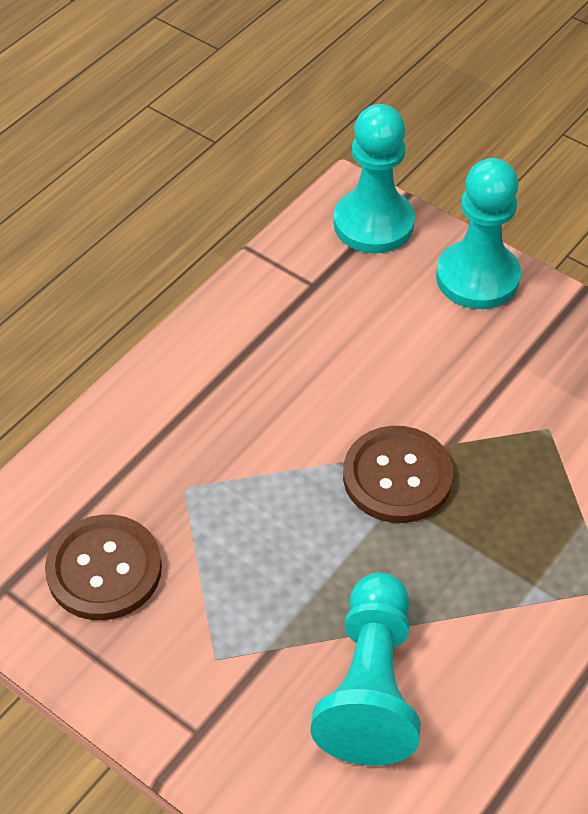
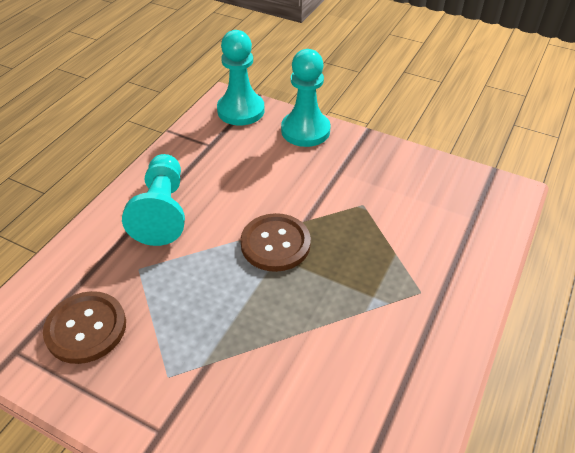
camera: 10 degrees left, 5 degrees down
turquoise pawn [310,572,421,765] -> turquoise pawn moved to [122,154,185,246]

